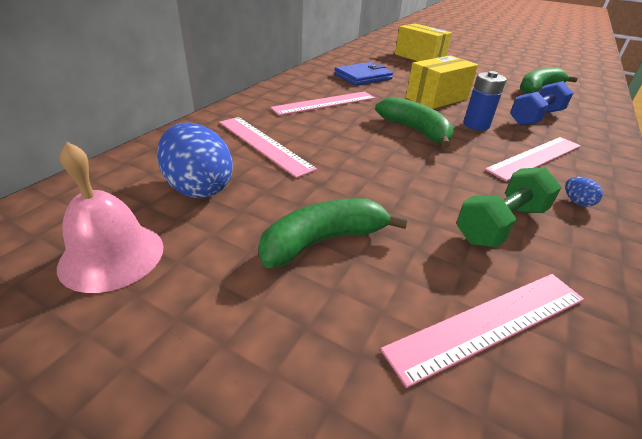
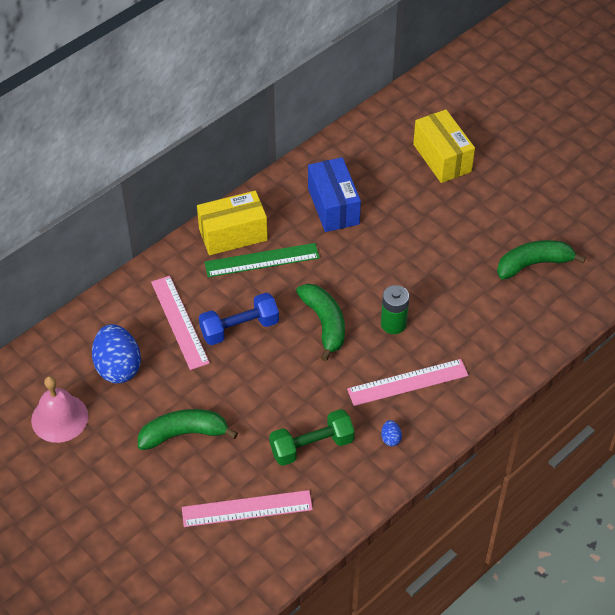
camera: 20 degrees right, 15 degrees up
pink ruler [270,91,375,116] -> green ruler [204,243,320,277]
blue wallet [334,62,393,86] -> blue box [308,157,361,232]
yellow box [406,55,478,109] -> yellow box moved to [197,191,268,255]
blue battery [463,71,507,130] -> green battery [381,285,409,334]
blue dumbbell [510,81,573,126] -> blue dumbbell moved to [199,293,279,345]

